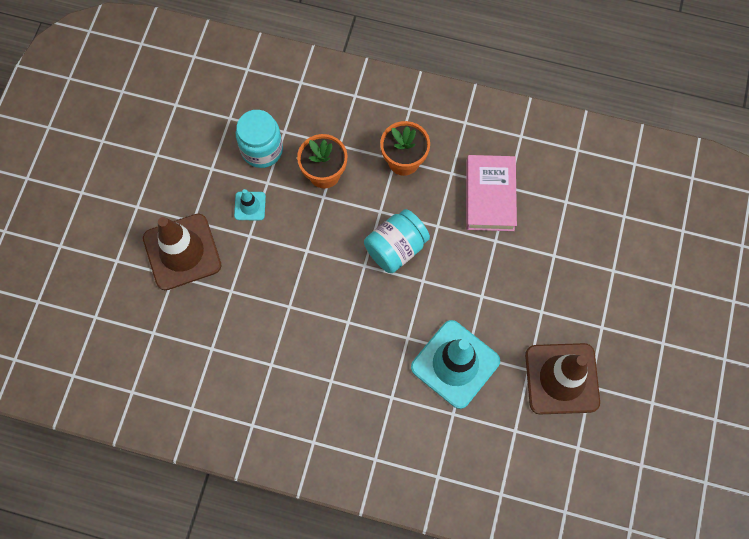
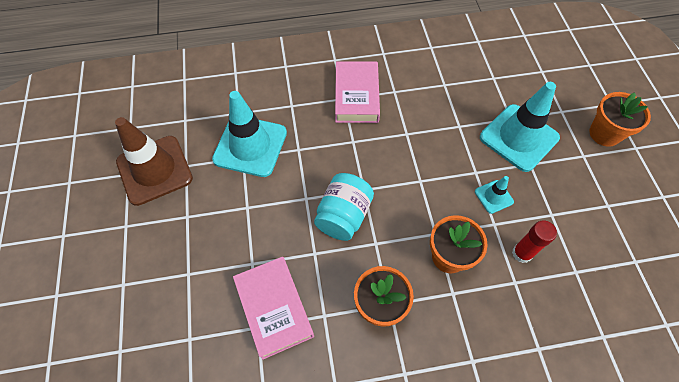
camera: 155 degrees right, 10 degrees down
brown traffic cone [143,214,221,290] -> turquoise traffic cone [480,82,560,172]
turquoise jar [236,110,283,168] -> red glue stick [512,221,557,263]
none -> pink book [335,61,380,123]
none -> orange flower pot [589,92,651,147]

